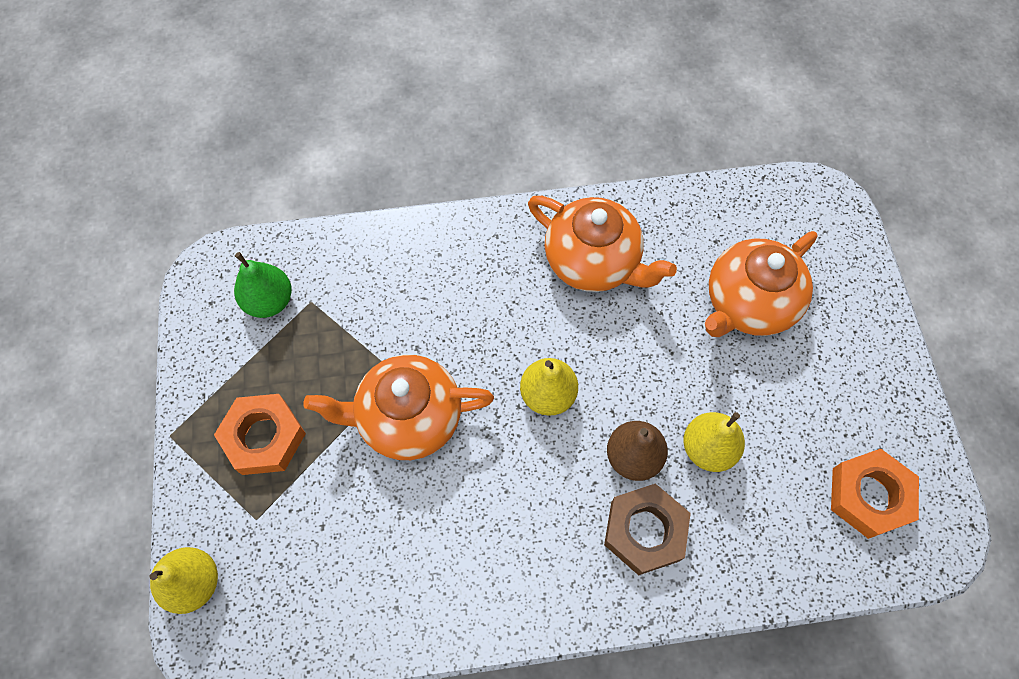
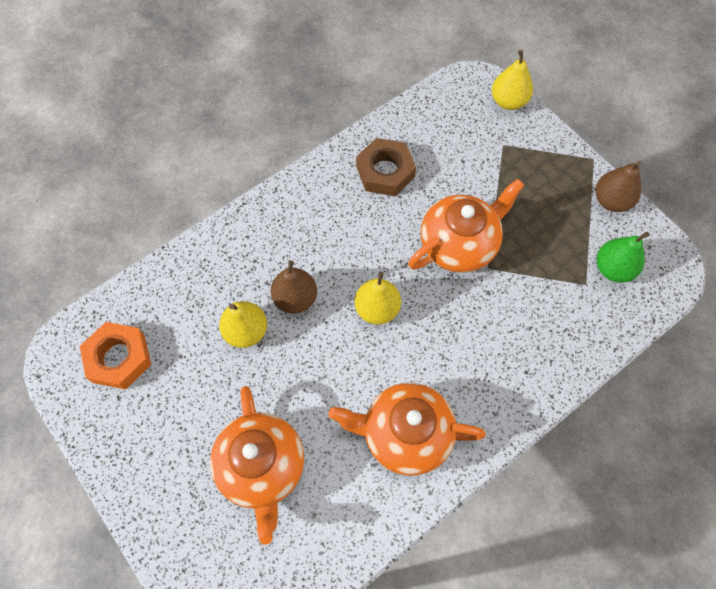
camera: 150 degrees right, 0 degrees up
orange nut [214,394,306,475] -> none
brown nut [604,483,691,575] -> brown nut moved to [356,138,416,196]
orange teapot [705,231,818,337] -> orange teapot turned 150 degrees clockwise [210,386,304,545]
none -> brown pear [596,161,641,212]

